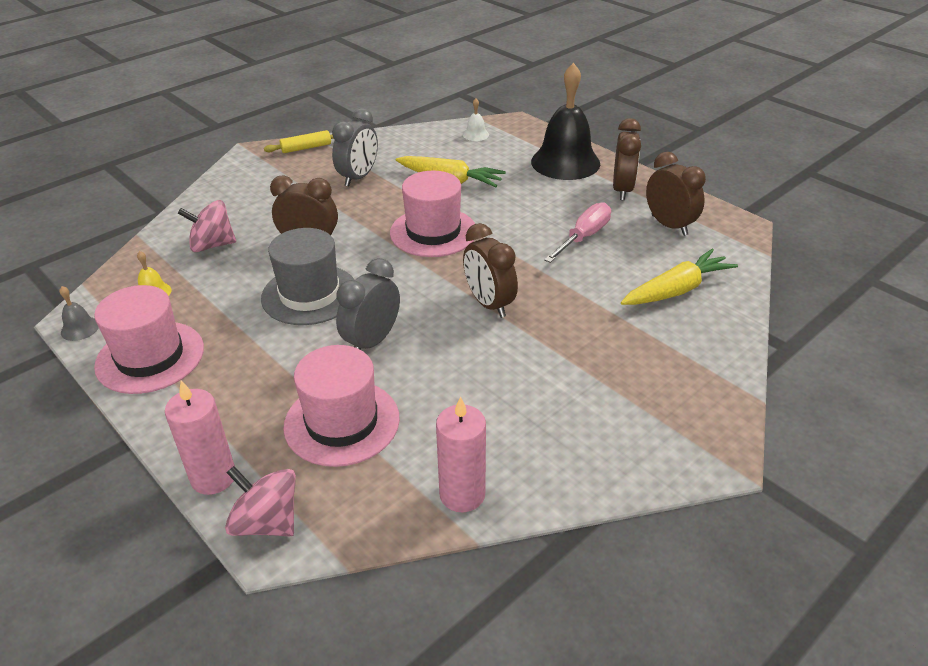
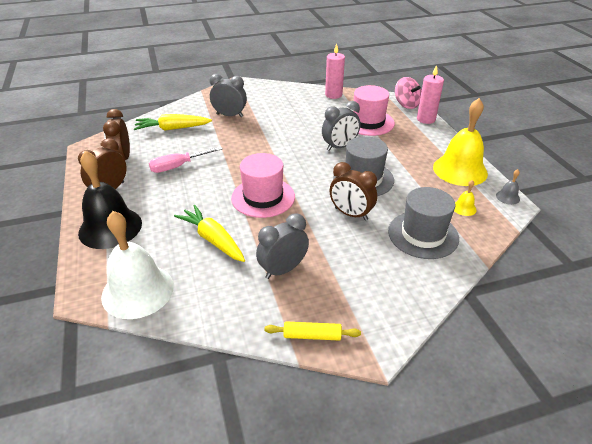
camera: 155 degrees left, 0 degrees up
pink hat [94,285,204,394] -> yellow bell [433,98,488,186]
pink spinning top [178,200,236,252] -> grey hat [388,187,459,259]
white bell [463,98,489,141] -> white bell [101,211,174,319], size x2.47
brown clock [463,223,518,318] -> none
none -> grey clock [209,74,247,117]

